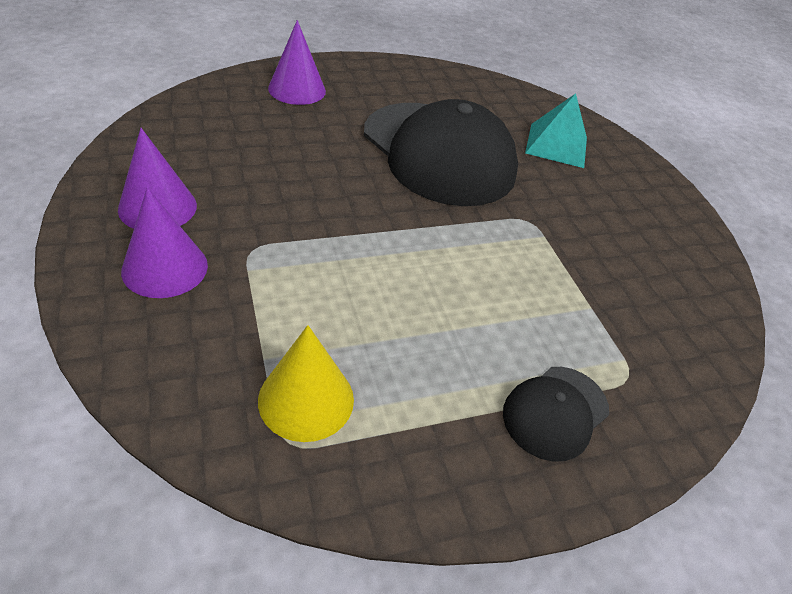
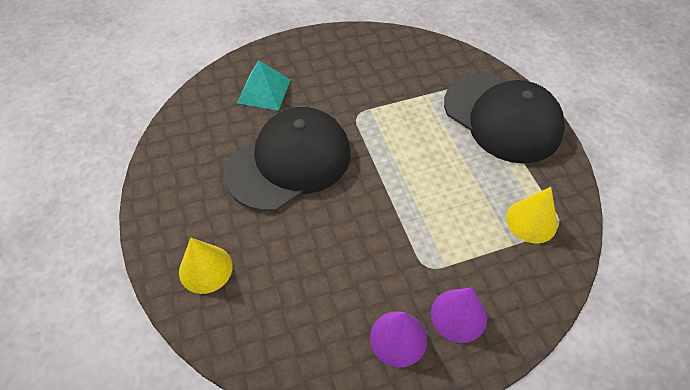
camera: 85 degrees left, 10 degrees up
purple cone [268,20,326,105] -> yellow cone [179,238,233,294]
black cap [503,367,609,462] -> black cap [444,73,565,164], size x2.14

